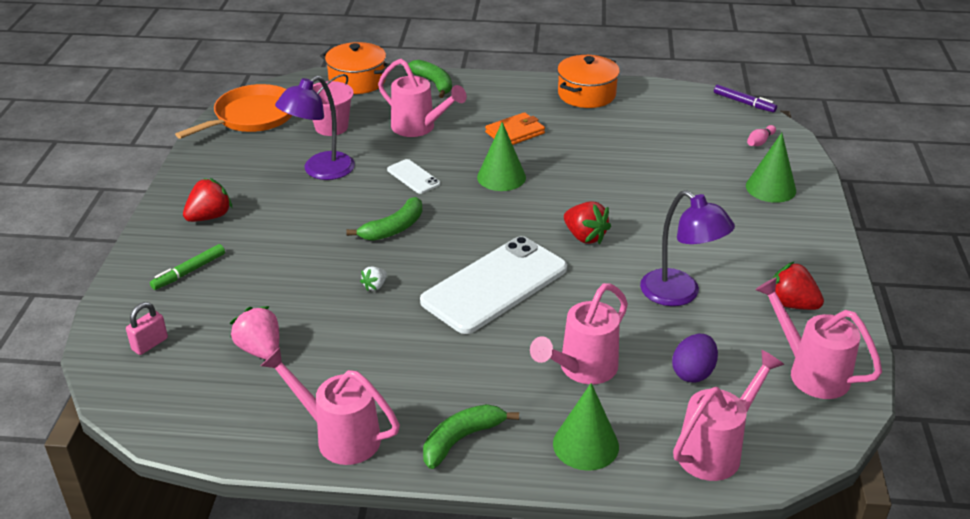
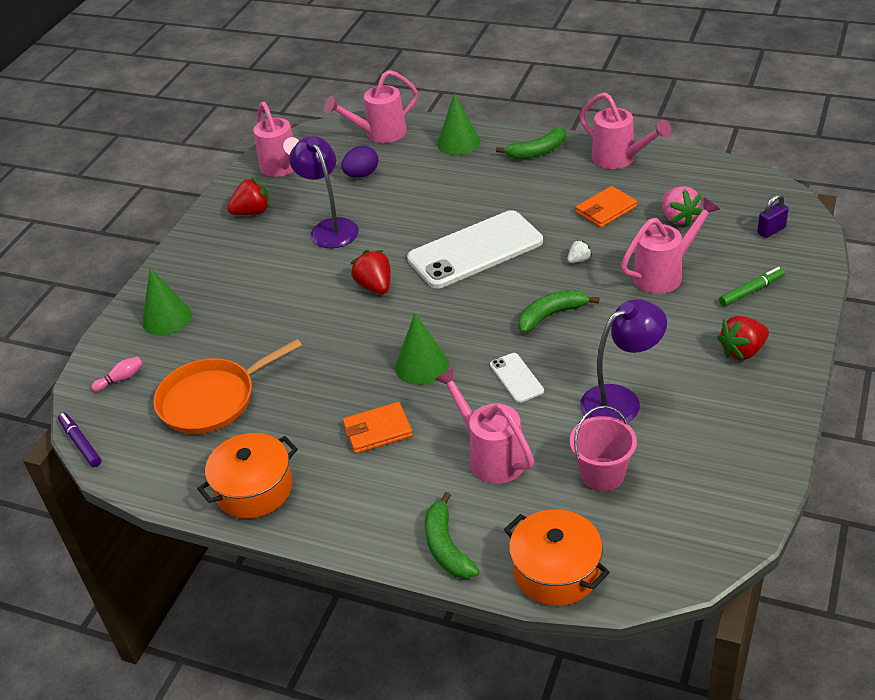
camera: 160 degrees left, 5 degrees up
pink padlock [126,302,168,355] -> purple padlock [757,194,789,238]
orange pan [175,84,292,139] -> orange pan moved to [153,339,302,434]
pink watering can [530,283,628,384] -> pink watering can moved to [621,197,720,294]
red strawberry [768,261,824,310] -> red strawberry turned 75 degrees counterclockwise [227,178,270,215]
none -> orange wallet [576,186,637,228]

